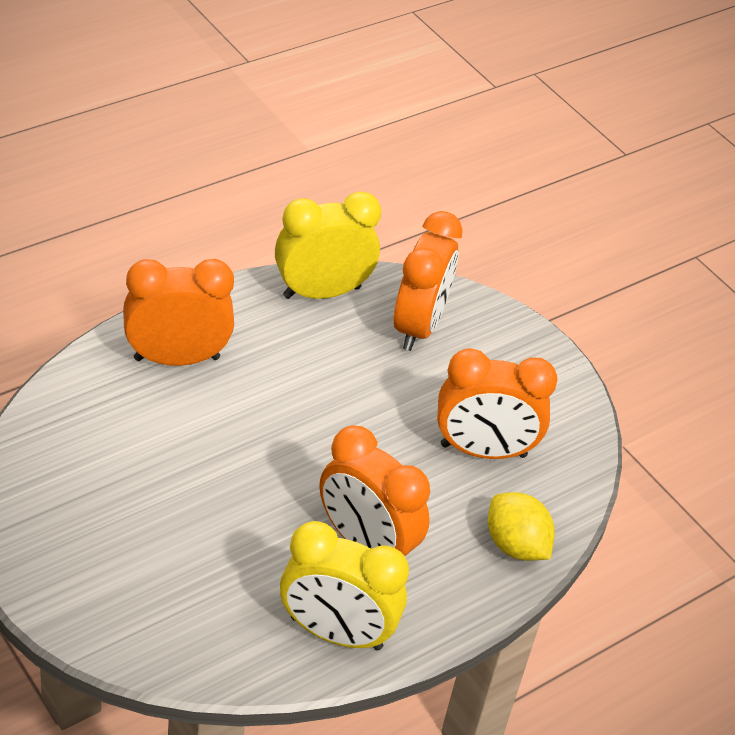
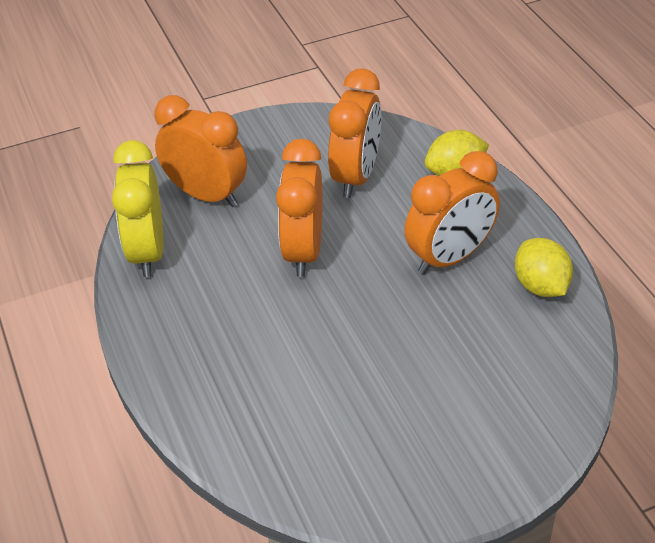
camera: 70 degrees left, 0 degrees up
orange clock [123,259,234,366] -> orange clock moved to [276,139,323,277]
yellow clock [280,521,409,651] -> yellow lemon [515,238,573,297]

